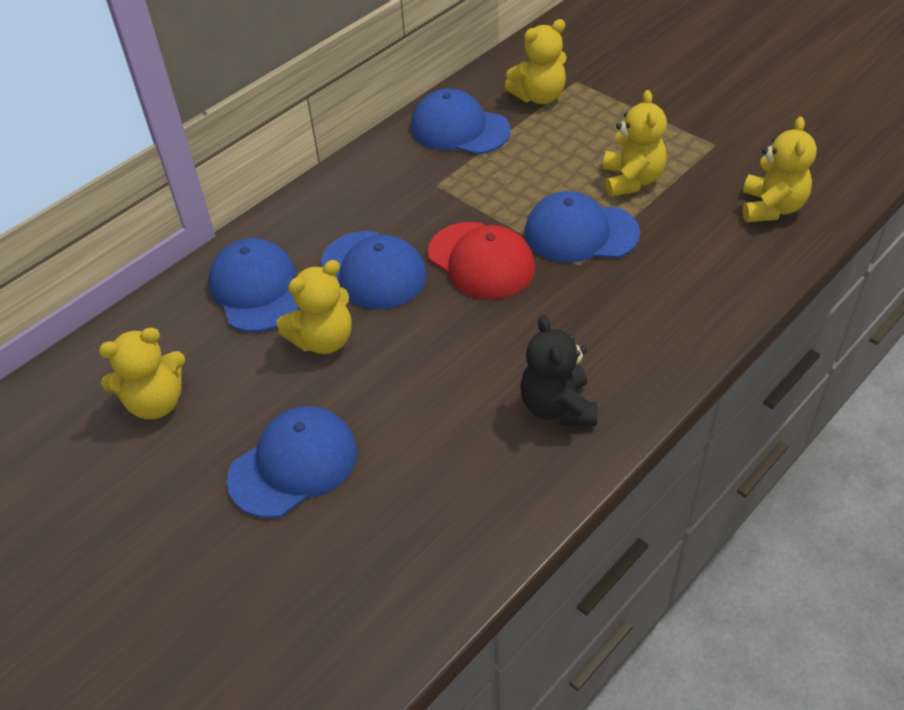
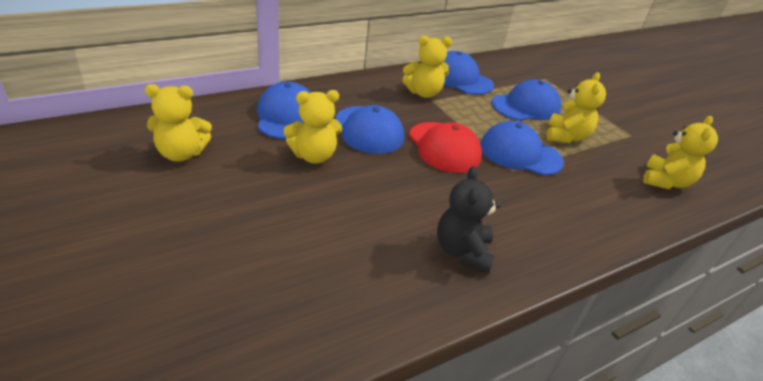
camera: 10 degrees right, 10 degrees down
blue cap [227,406,357,518] -> blue cap moved to [491,79,561,121]
yellow teddy bear [504,19,567,104] -> yellow teddy bear moved to [402,35,452,98]

